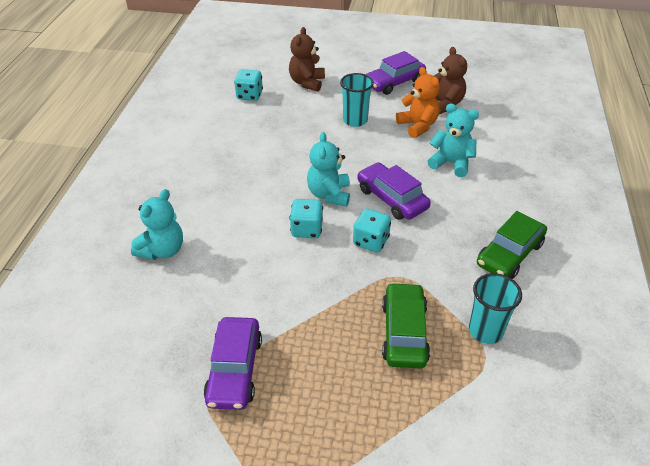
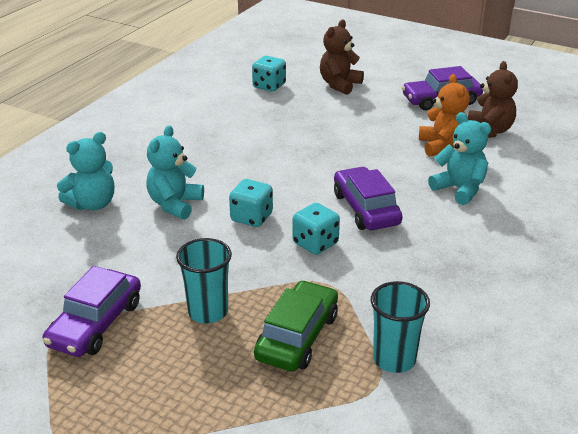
camera: 20 degrees right, 10 degrees down
turquoise teddy bear [307,132,350,206] -> turquoise teddy bear moved to [146,125,204,220]
turquoise cup [340,73,374,127] -> turquoise cup moved to [176,238,232,324]
green car [477,211,547,279] -> none

